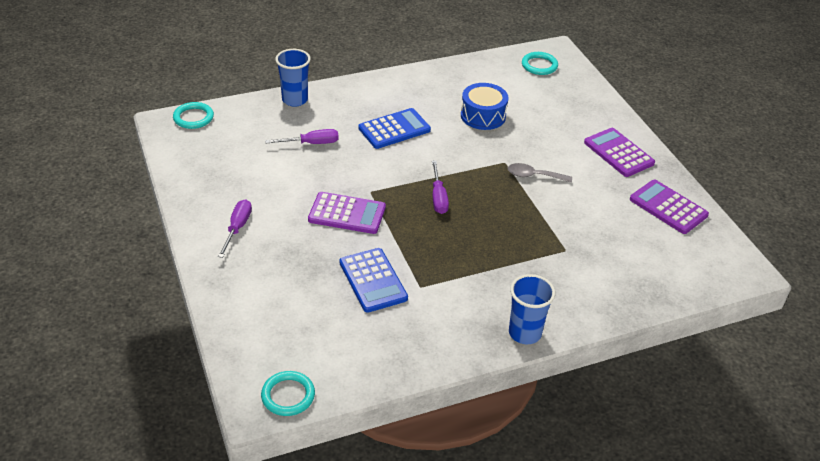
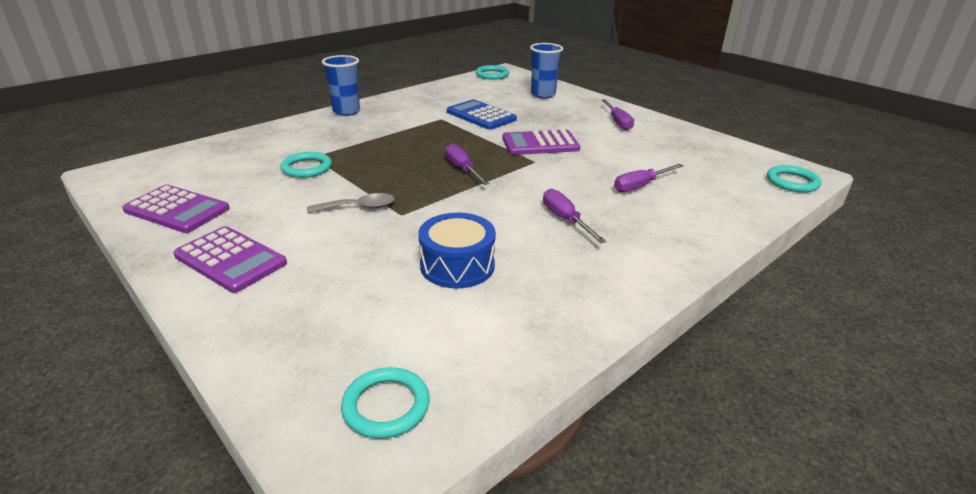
camera: 160 degrees right, 10 degrees down
blue cup [275,49,311,107] -> blue cup moved to [530,43,563,98]
blue calculator [358,108,431,149] -> purple screwdriver [543,189,606,243]
none -> turquoise ring [281,152,332,178]

